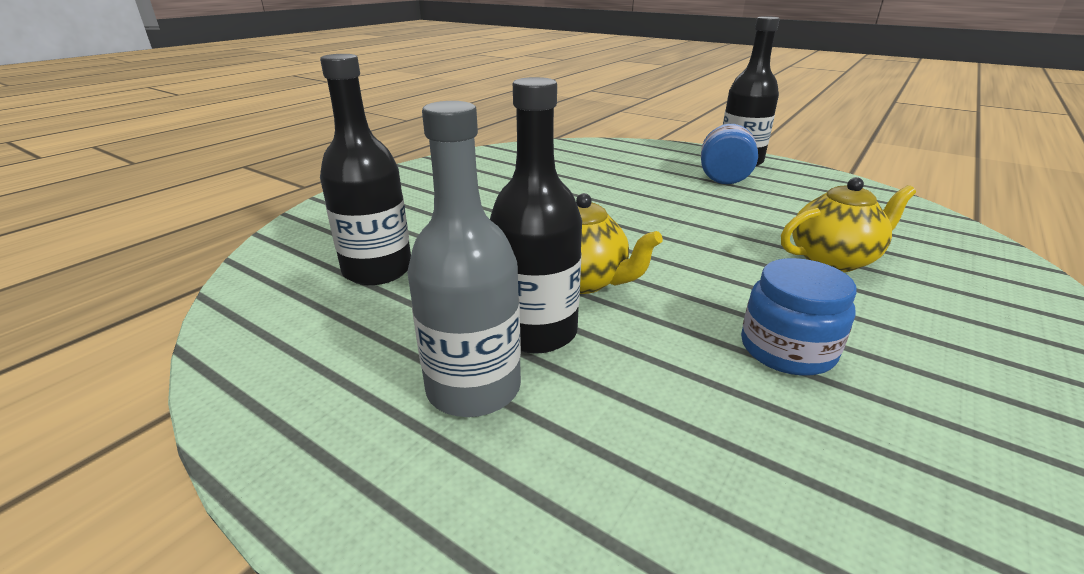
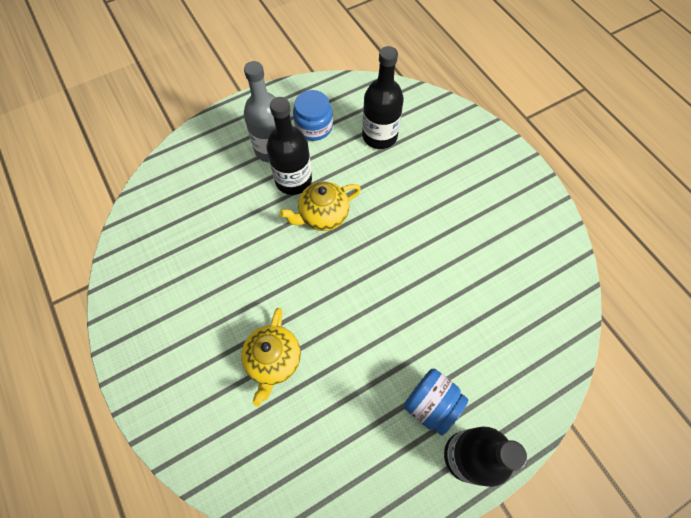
camera: 115 degrees right, 35 degrees up
blue jar [741,258,857,376] -> blue jar moved to [293,90,333,141]

